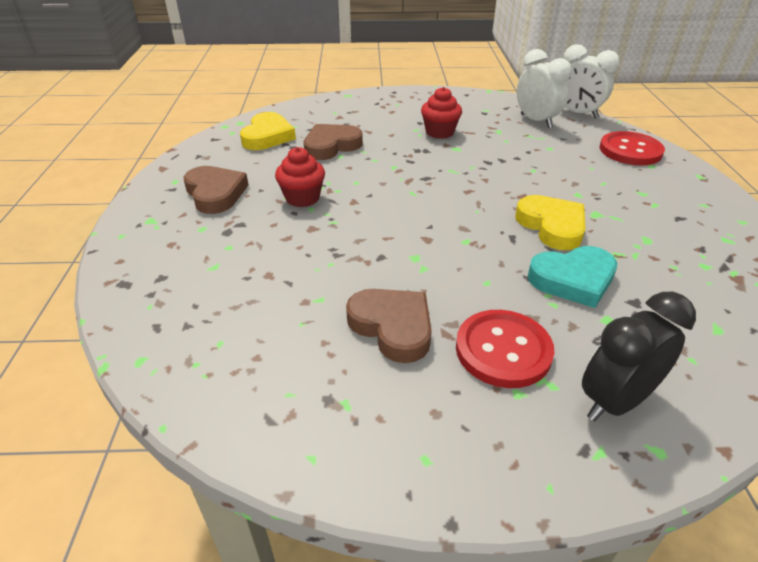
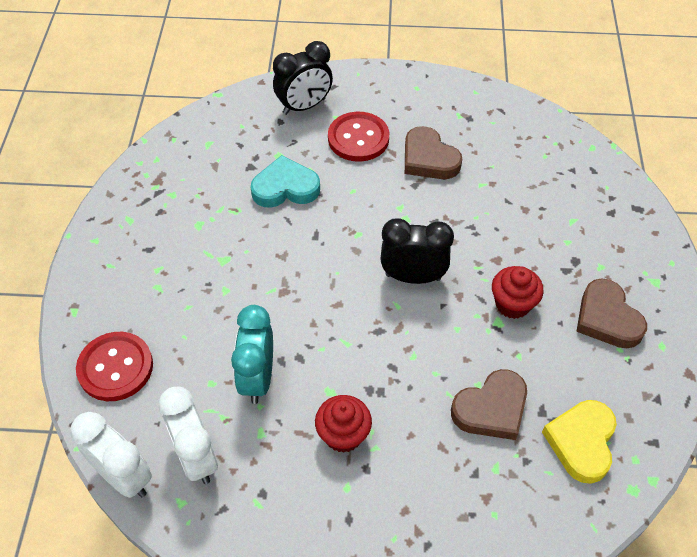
camera: 175 degrees left, 15 degrees up
yellow heart [515,195,586,250] -> none
none -> turquoise clock [231,305,273,404]
none -> black clock [381,218,454,284]

